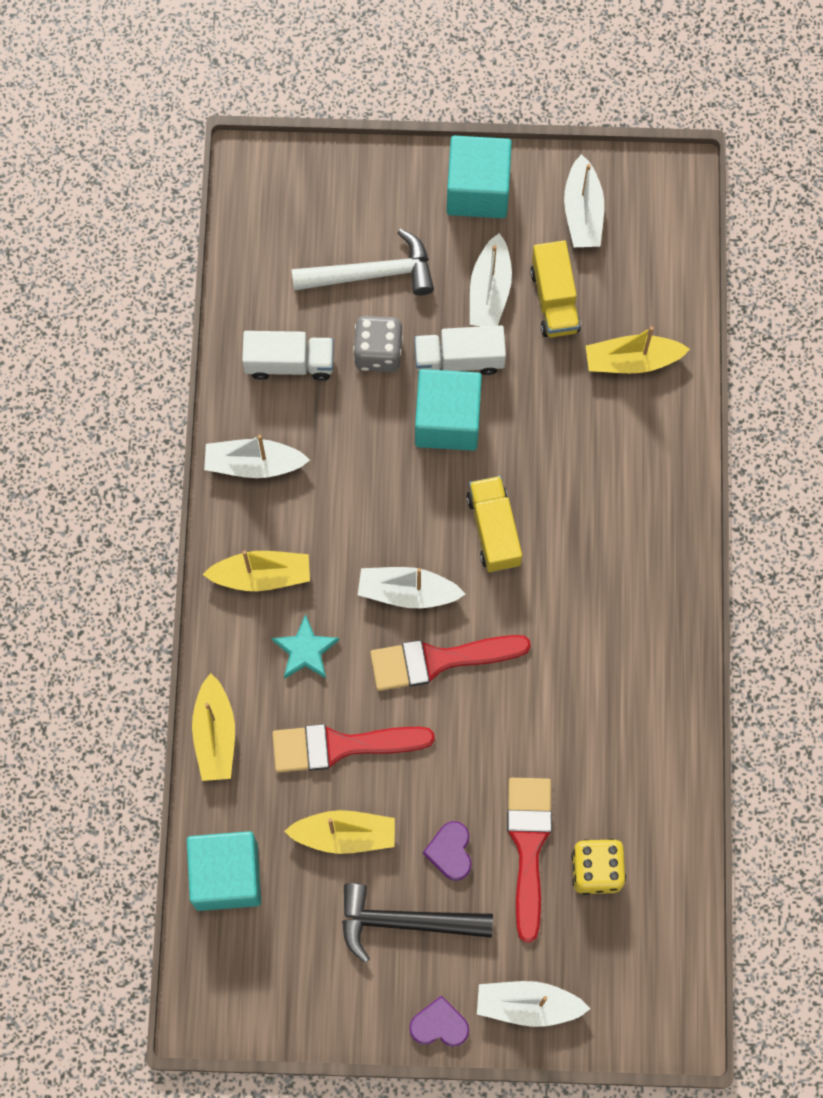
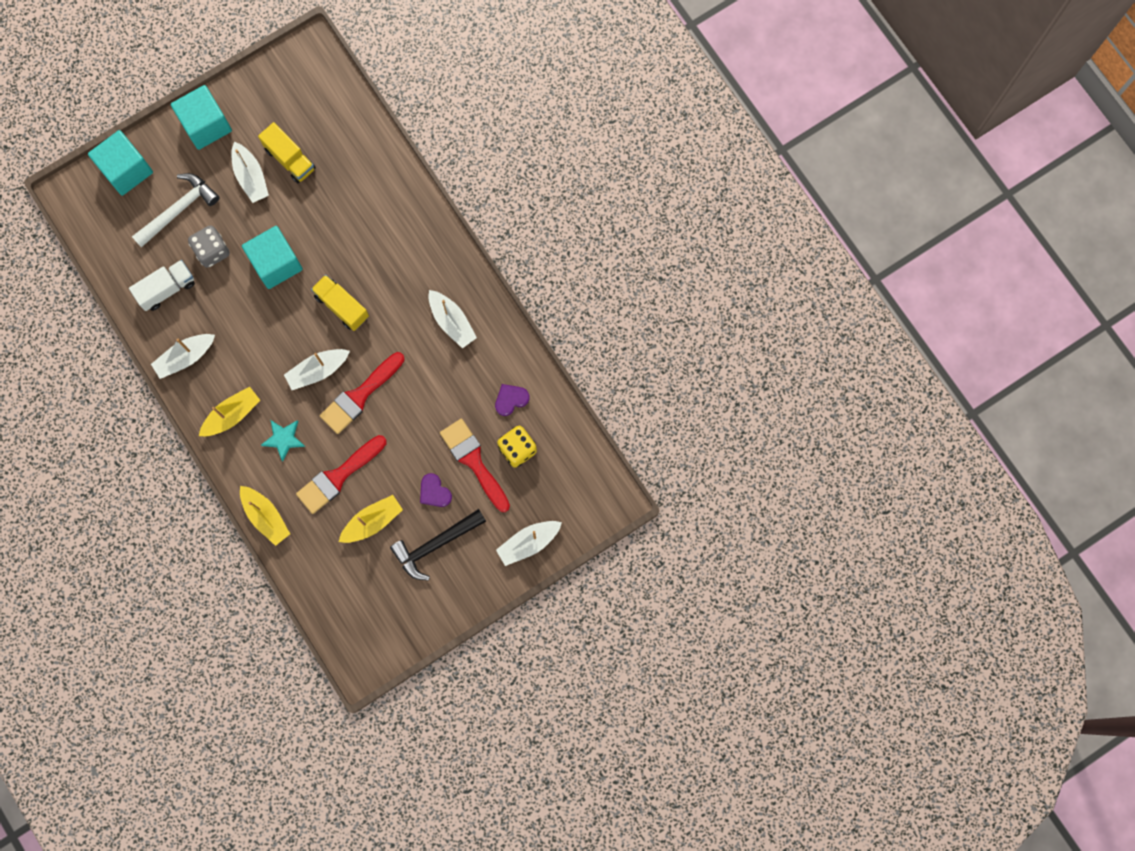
camera: 35 degrees left, 5 degrees up
turquoise cube [187,831,261,911] -> turquoise cube moved to [88,130,153,196]
purple heart [409,995,469,1047] -> purple heart moved to [495,384,530,416]
white truck [414,325,506,375] -> none
white boat [564,154,604,247] -> white boat moved to [428,290,477,348]
yellow boat [586,326,690,373] -> none

